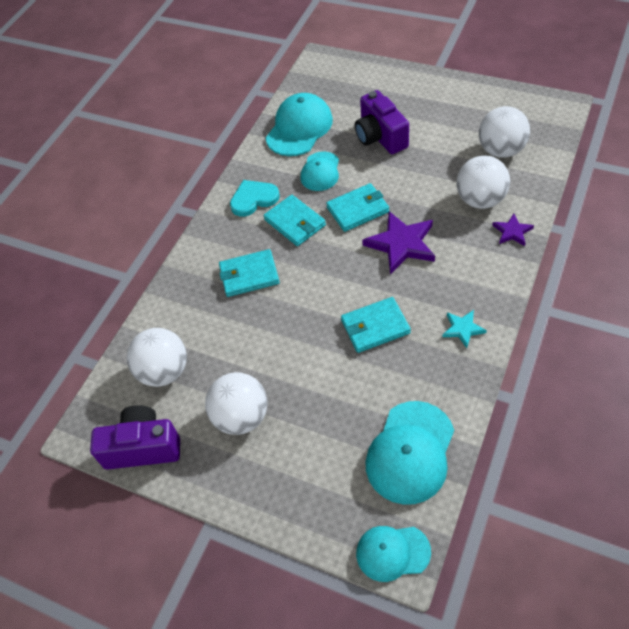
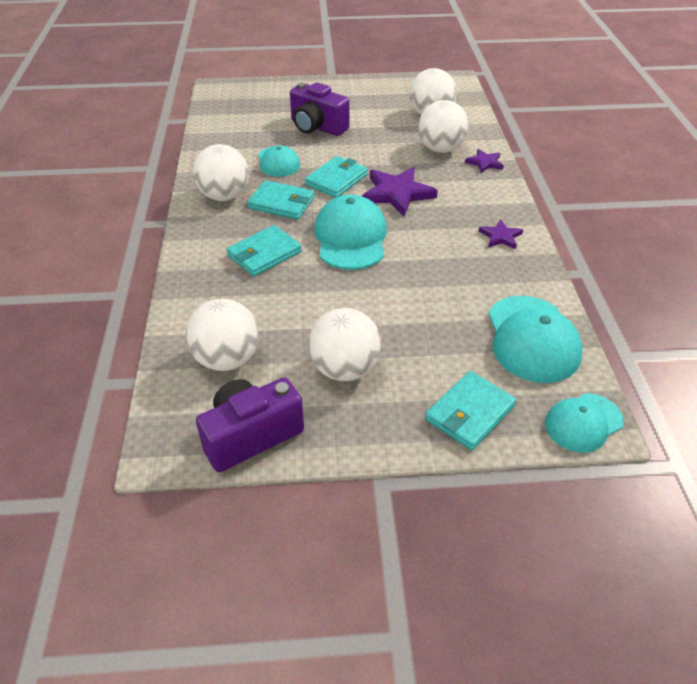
camera: 35 degrees left, 10 degrees down
turquoise heart [230,180,280,217] -> white ball [193,144,249,201]
turquoise cap [266,93,333,156] -> turquoise cap moved to [314,195,387,270]
turquoise wallet [341,297,411,353] -> turquoise wallet moved to [425,371,516,450]
turquoise star [442,310,487,348] -> purple star [479,219,523,249]

